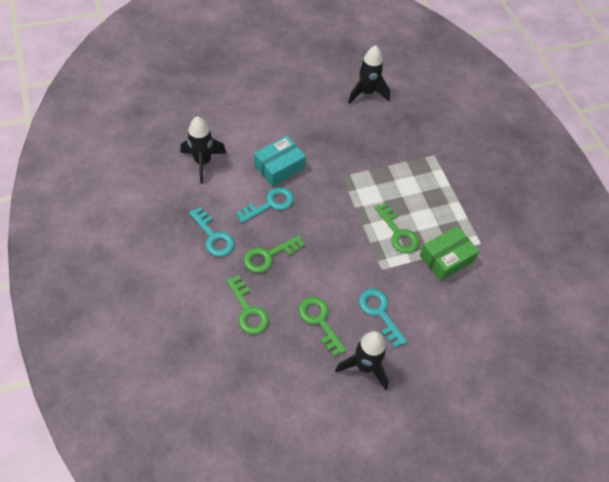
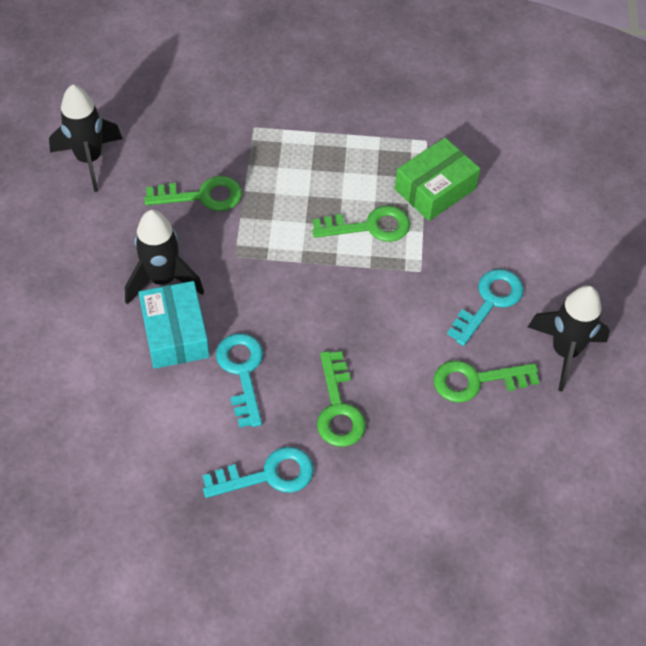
camera: 65 degrees left, 0 degrees up
black rocket [181,116,226,183] -> black rocket moved to [125,210,204,305]
green key [227,275,269,334] -> green key moved to [144,176,242,211]
turquoise key [359,289,407,348] -> turquoise key turned 135 degrees clockwise [447,269,524,346]
green box [420,226,479,281] -> green box turned 60 degrees clockwise [395,137,480,221]

